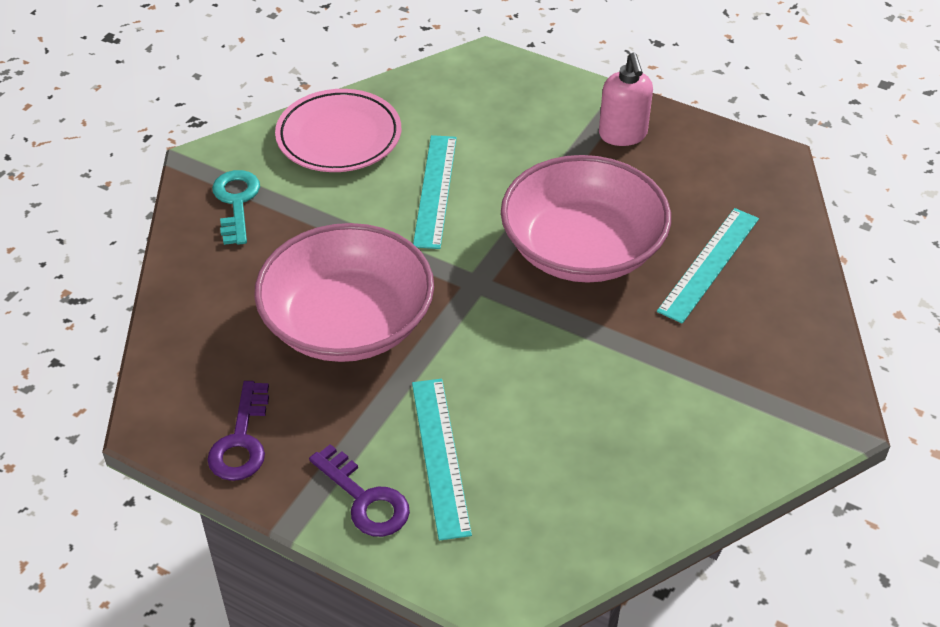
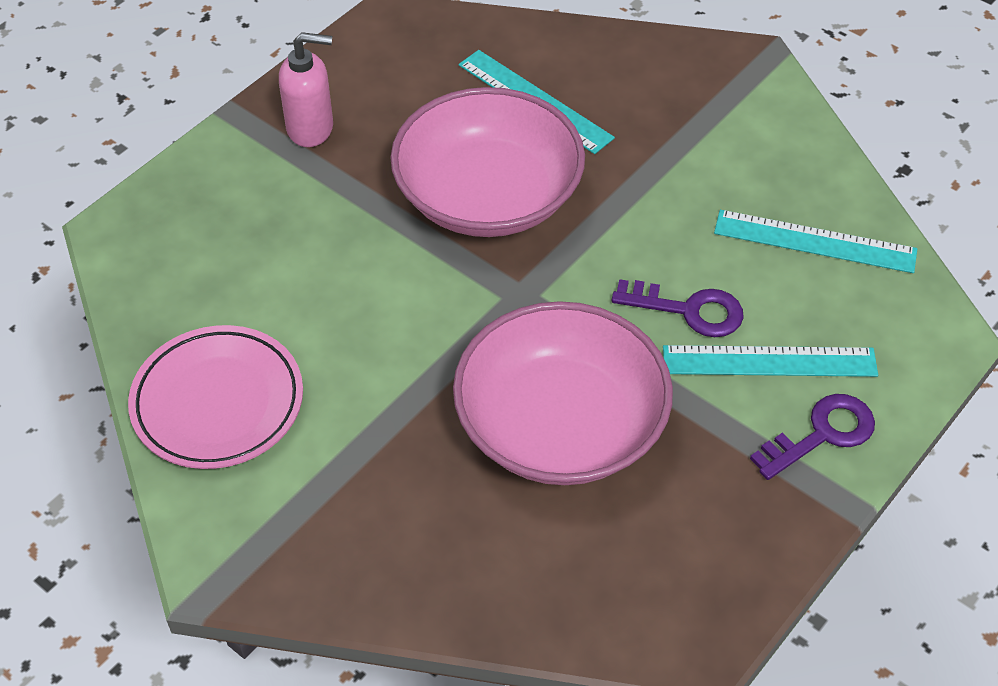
camera: 80 degrees left, 5 degrees up
purple key [207,381,269,481] -> purple key moved to [611,279,744,337]
turquoise key [212,170,260,245] -> none
turquoise ruler [413,135,457,249] -> turquoise ruler moved to [714,210,917,273]

